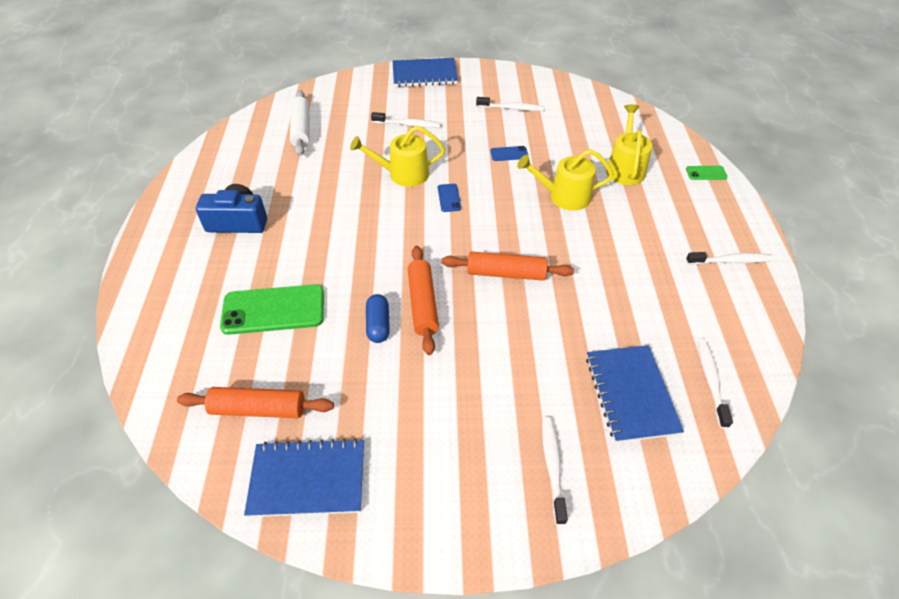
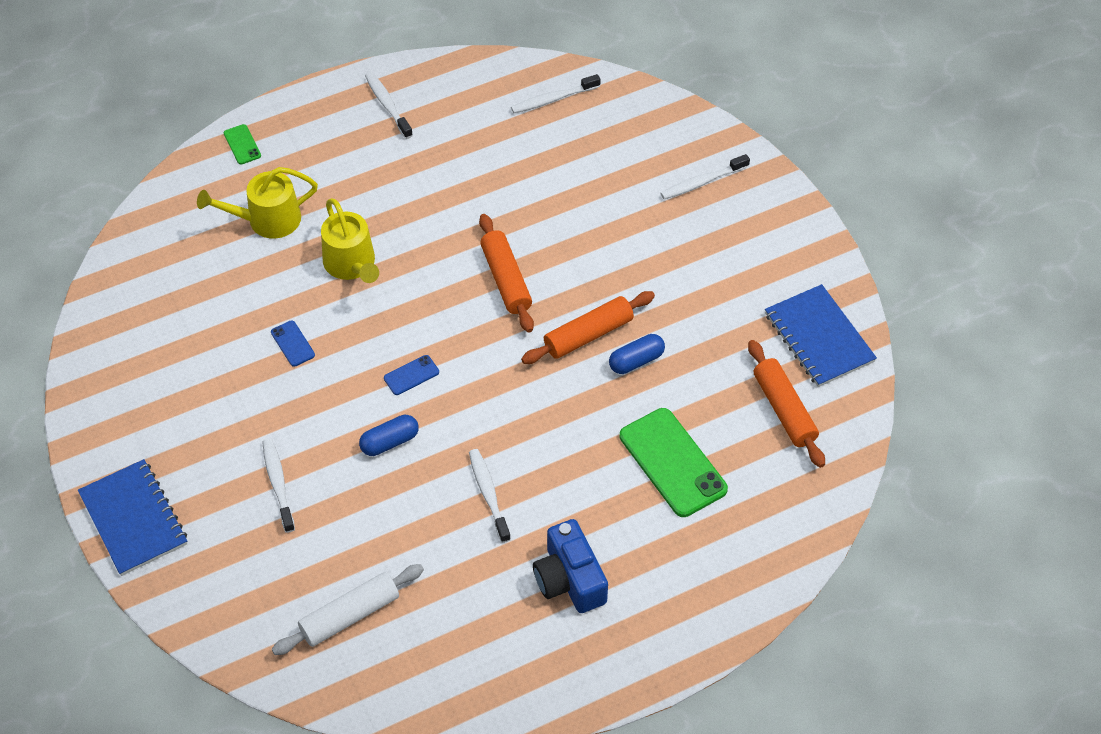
camera: 115 degrees left, 5 degrees up
yellow watering can [350,126,445,187] -> blue capsule [359,415,419,456]
white toothbrush [476,97,544,111] -> white toothbrush moved to [469,449,511,543]
blue notebook [586,345,684,443] -> none

